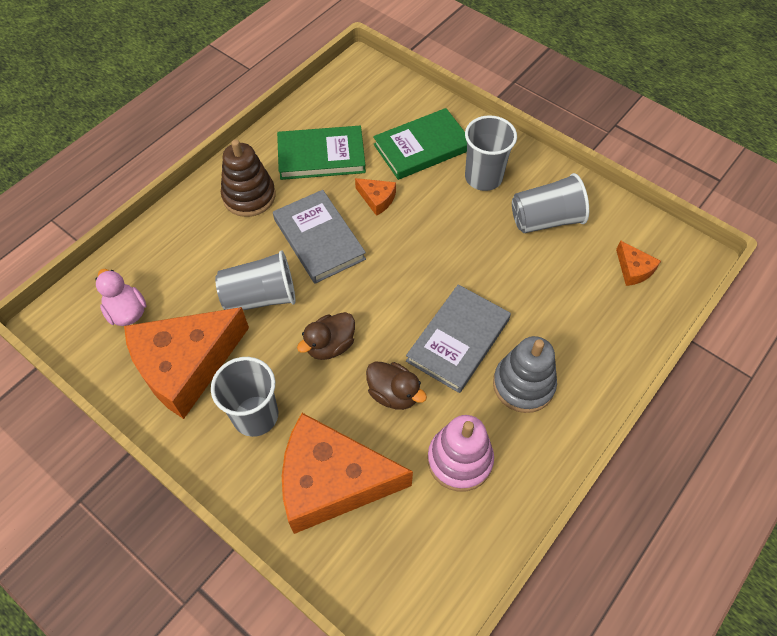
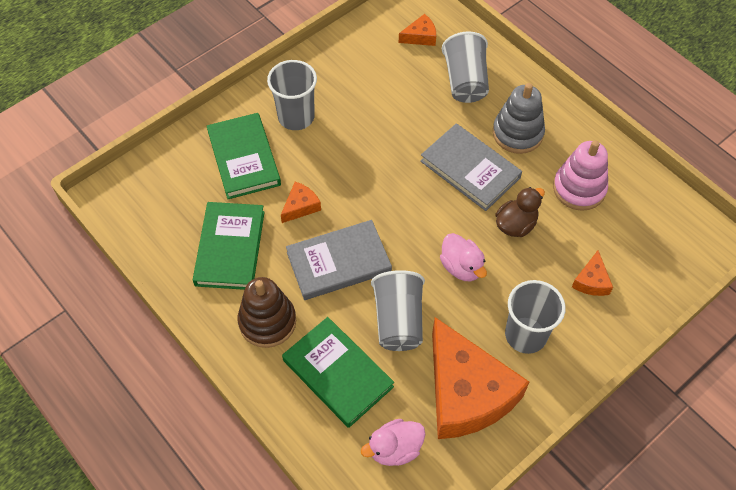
camera: 80 degrees left, 0 degrees up
orange cheese [282,413,413,534] -> orange cheese [572,250,613,296], size x0.42
brown duck [297,312,355,360] -> pink duck [440,233,487,281]
grey cup [512,173,589,233] -> grey cup moved to [442,31,489,103]
none -> green book [282,317,394,428]

